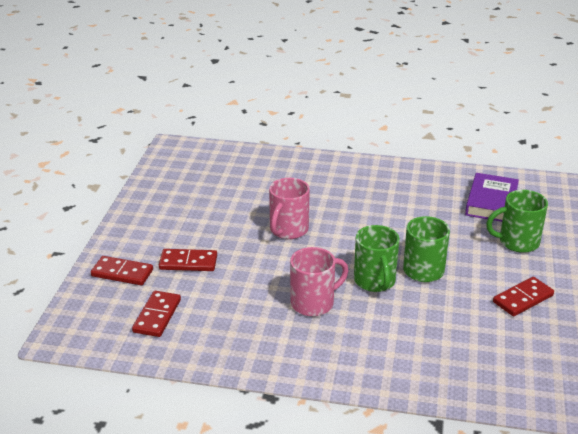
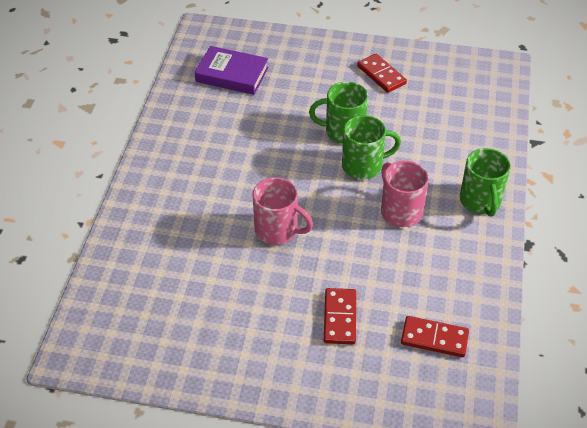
camera: 90 degrees left, 15 degrees up
red domino [91,256,153,285] -> none
green mug [486,190,548,253] -> green mug moved to [460,148,511,217]

